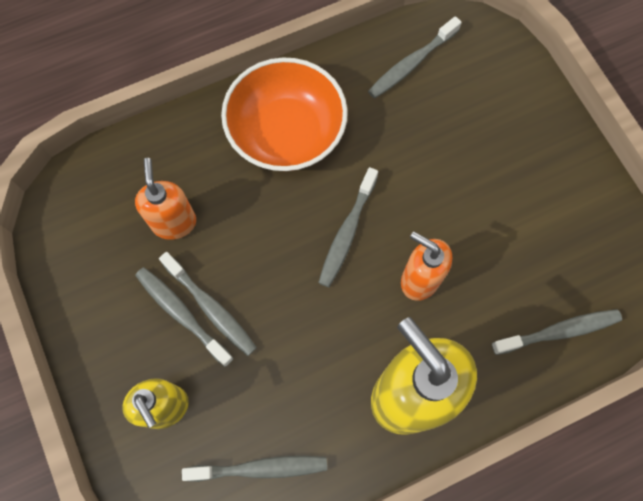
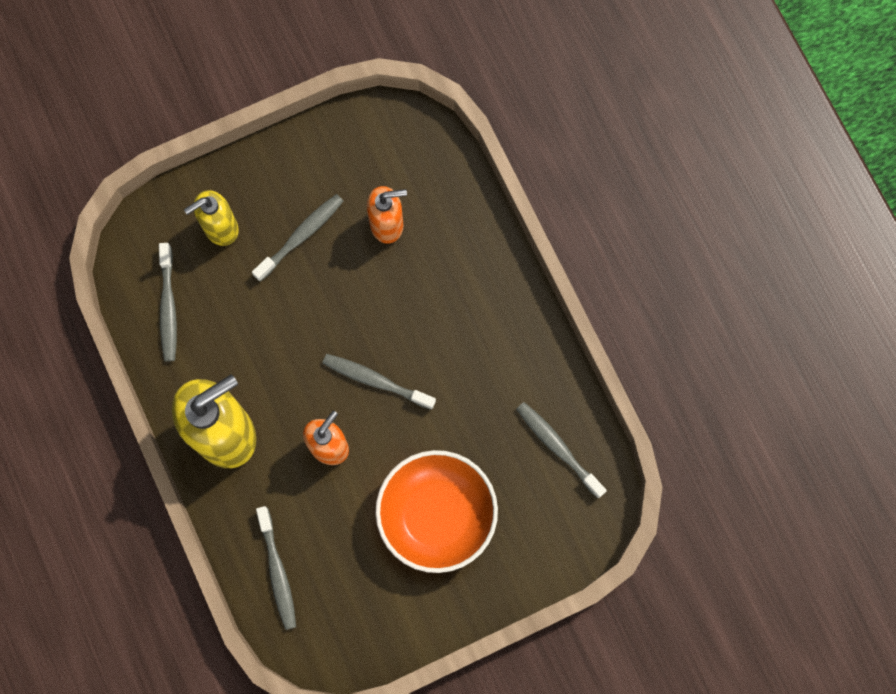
camera: 90 degrees right, 5 degrees up
grey toothbrush [159,252,257,356] -> none
orange bowl [221,58,348,171] -> orange bowl moved to [375,450,498,573]

